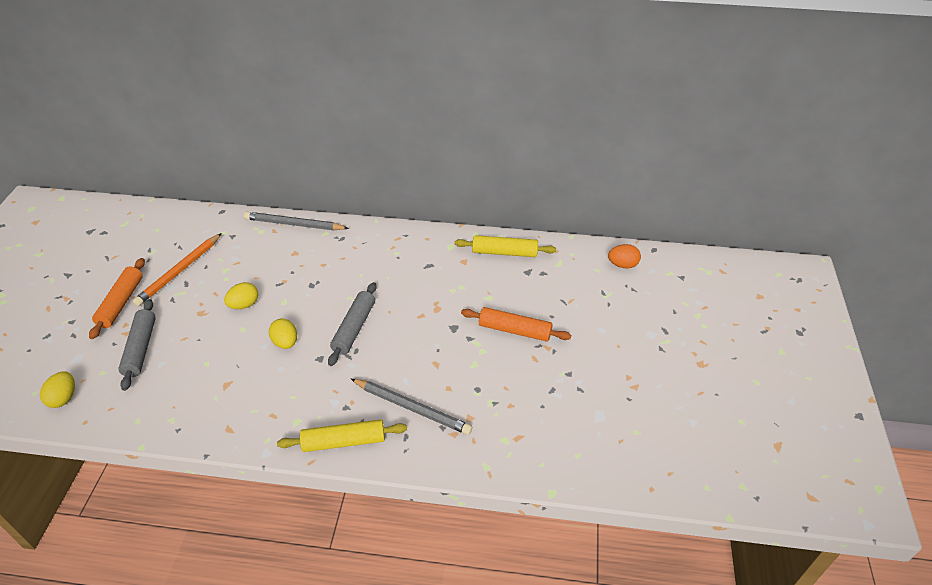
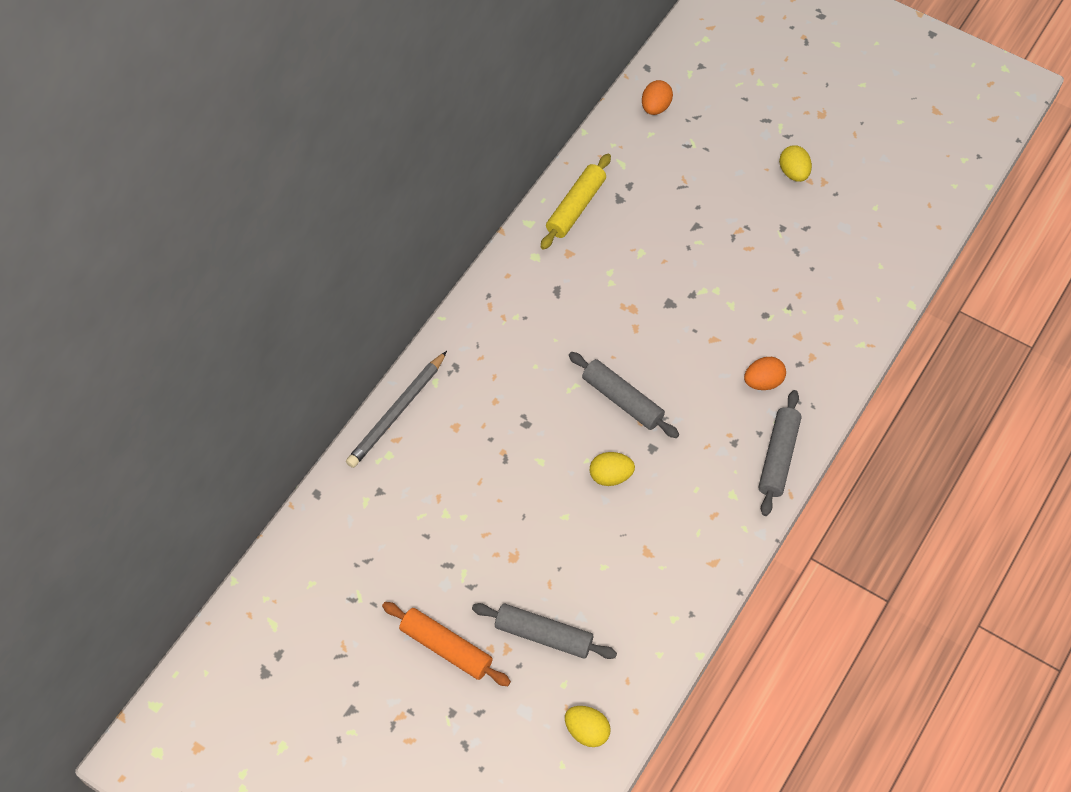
camera: 65 degrees left, 15 degrees up
orange pencil [133,233,222,306] -> none
yellow egg [224,282,258,309] -> yellow egg moved to [779,145,812,182]
yellow rolling pin [277,419,407,452] -> grey rolling pin [758,390,801,516]
grey pencil [351,379,472,435] -> orange egg [744,357,786,390]
orange rolling pin [461,307,571,342] -> none

